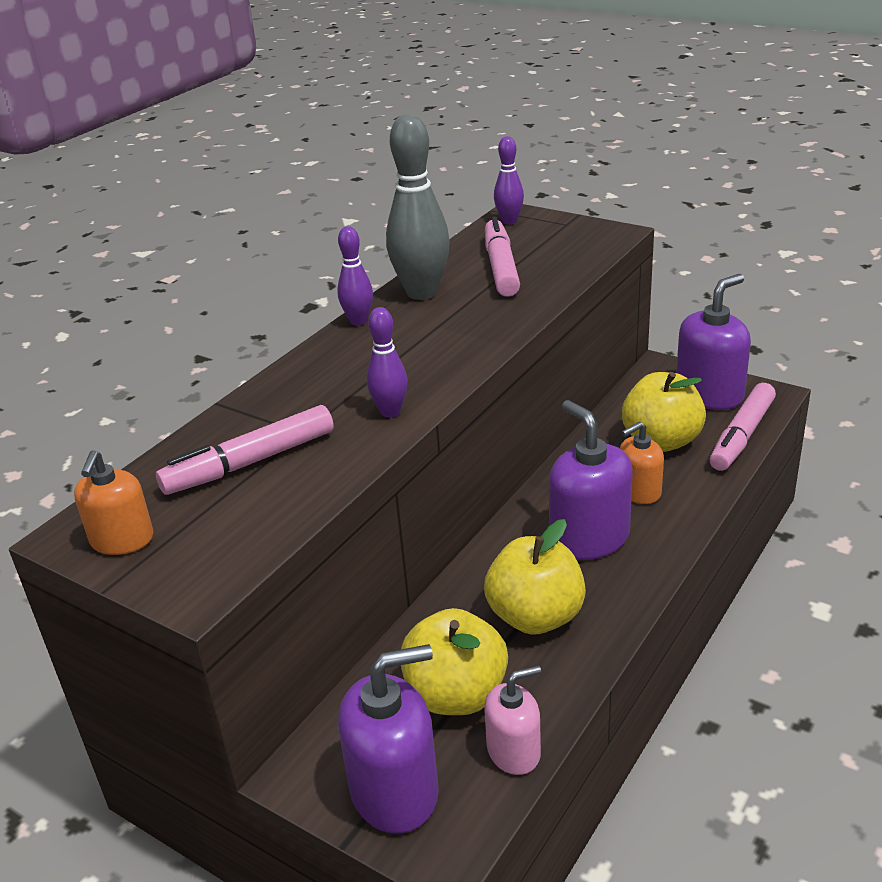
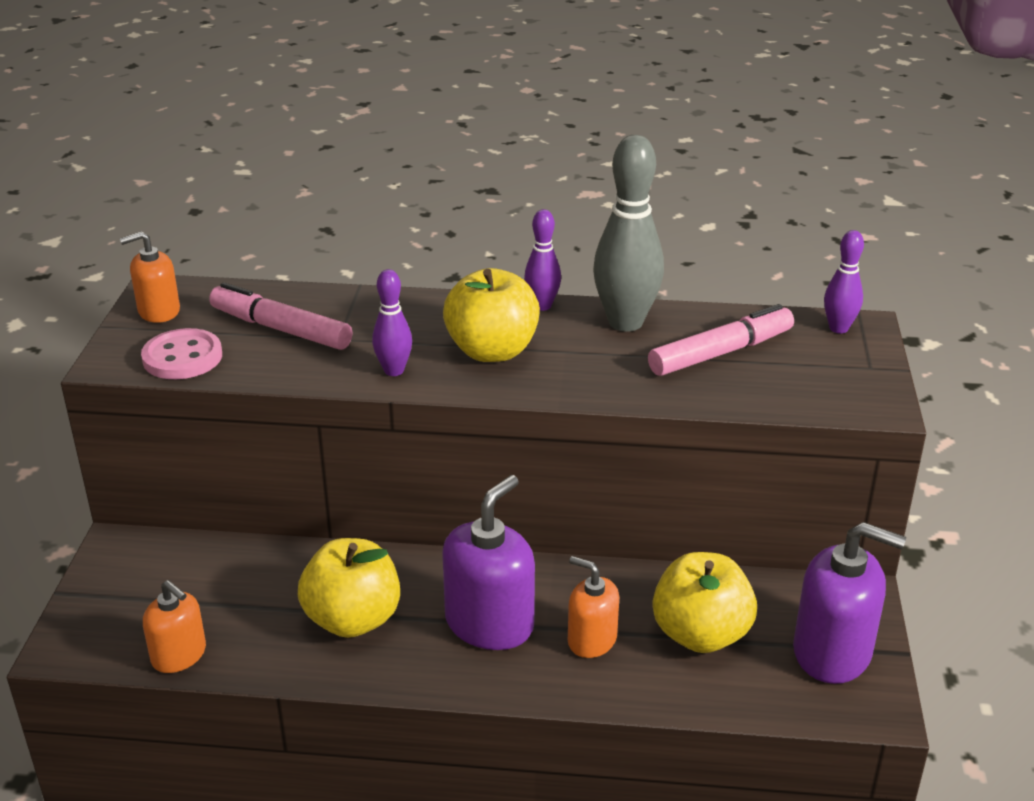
camera: 60 degrees right, 0 degrees up
purple soap dispenser [338,644,439,834] -> none
yellow apple [401,608,508,715] -> yellow apple moved to [443,268,540,362]
pink soap dispenser [484,665,541,775] -> orange soap dispenser [143,580,206,673]
pink marker [710,383,776,471] -> none
none -> pink button [141,328,222,379]

